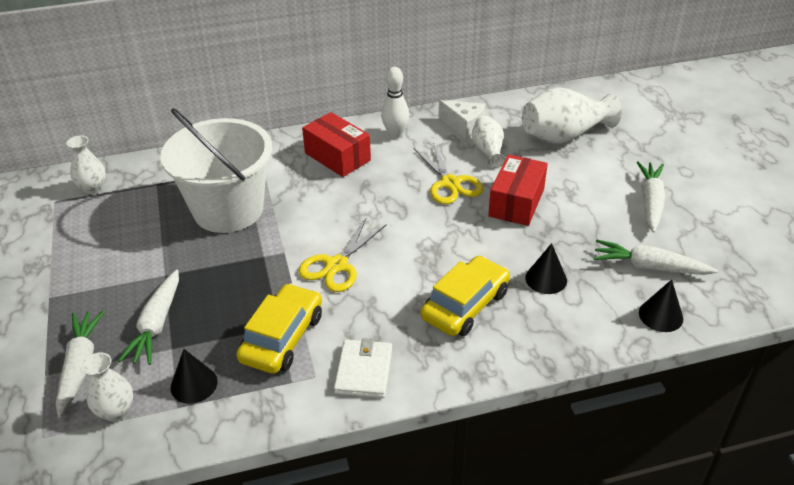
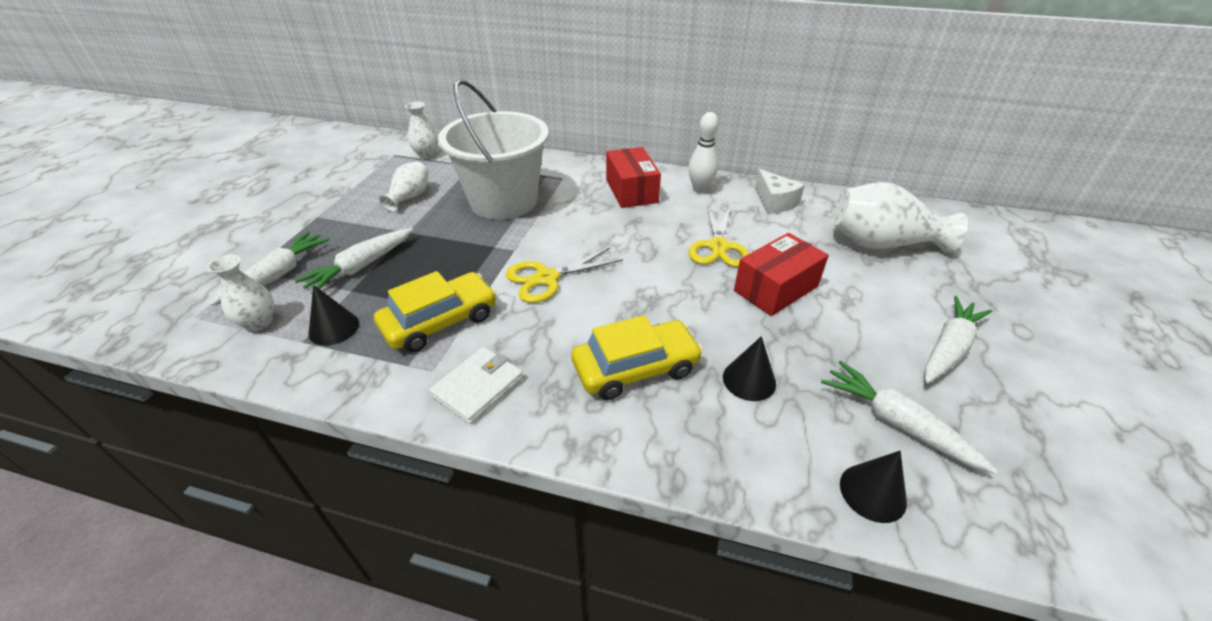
camera: 30 degrees right, 0 degrees up
white vase [472,116,506,168] -> white vase moved to [379,161,429,212]

